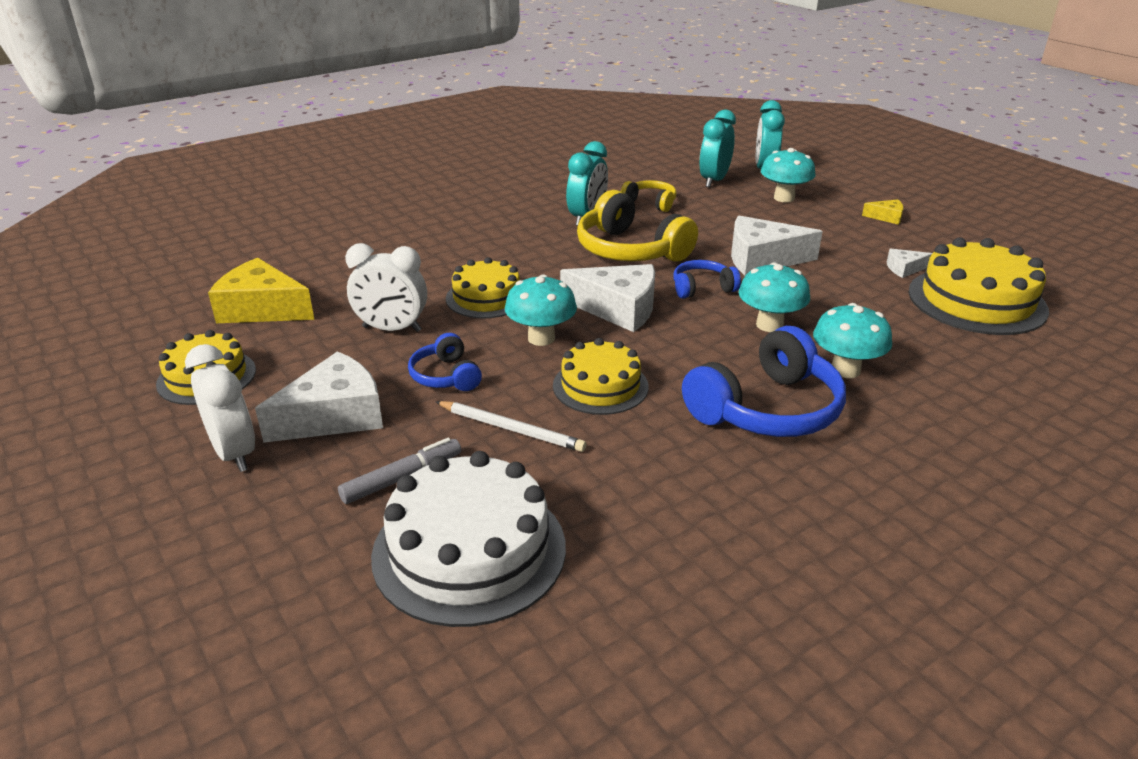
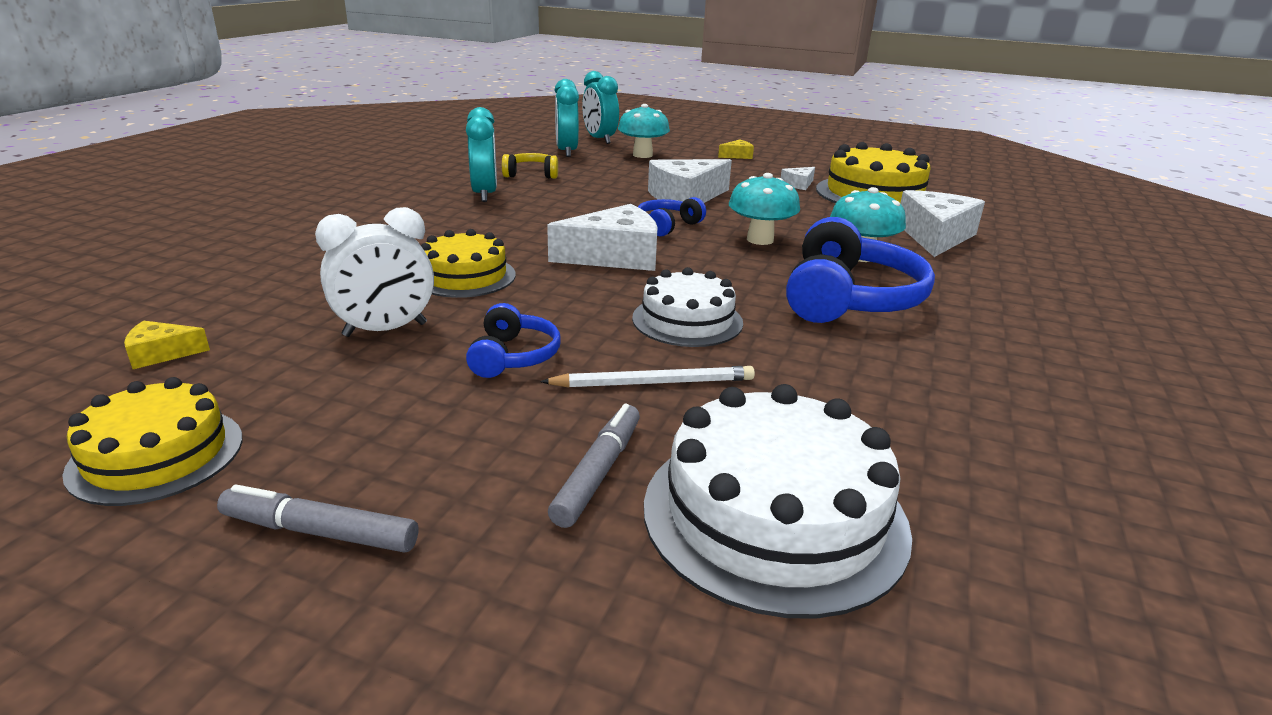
camera: 35 degrees left, 5 degrees down
white clock [185,344,255,472] -> grey marker [217,485,419,553]
yellow cheese [208,258,314,323] -> yellow cheese [124,321,210,369], size x0.48
white cheese [255,351,383,443] -> white cheese moved to [900,190,985,257]
blue headphones [408,333,482,391] -> blue headphones turned 120 degrees counterclockwise [466,303,561,378]
turquoise mushroom [505,274,577,346] -> none
yellow cake [553,338,649,415] -> white cake [632,267,743,347]
yellow headphones [577,190,698,262] -> none

